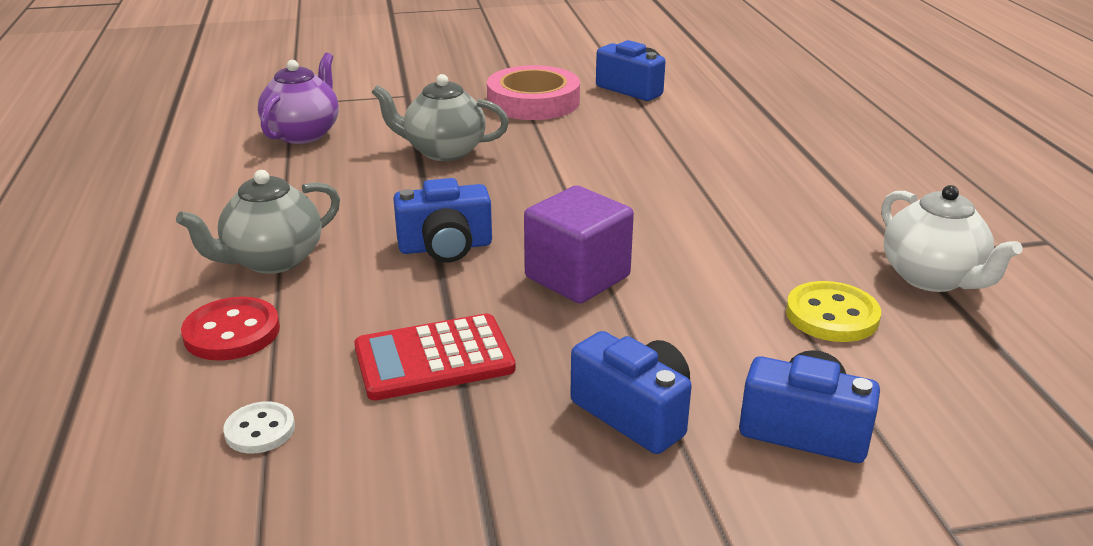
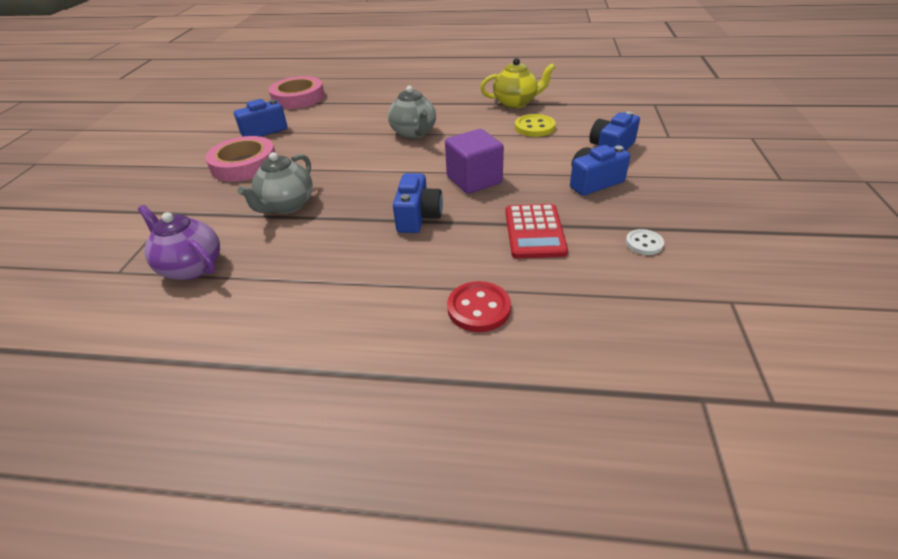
camera: 70 degrees left, 10 degrees up
grey teapot [176,170,340,274] -> grey teapot moved to [388,86,436,139]
white button [223,401,295,453] -> white button moved to [626,229,664,255]
white teapot [882,185,1023,292] -> yellow teapot [480,58,555,108]
none -> pink tape [269,76,325,109]

